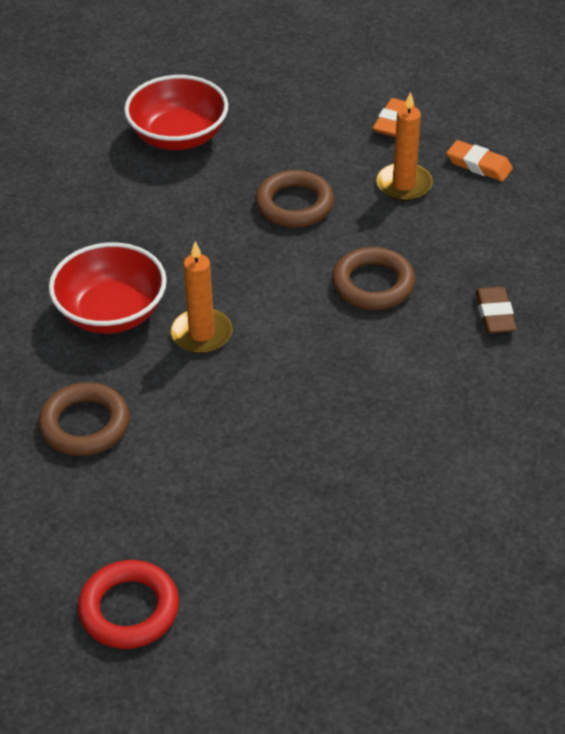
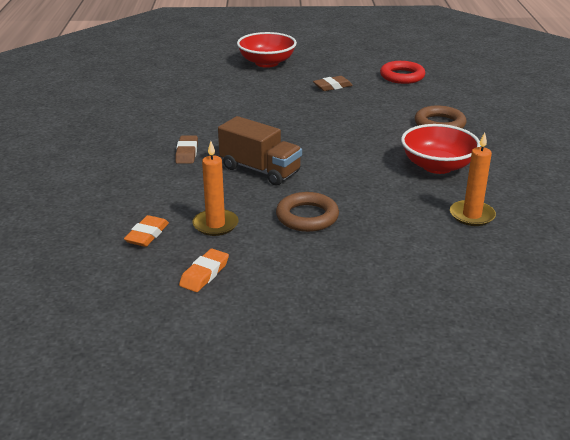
camera: 175 degrees left, 15 degrees down
red bowl [124,75,228,150] -> red bowl moved to [237,32,297,68]
orange candle [171,241,232,354] -> orange candle moved to [450,132,496,226]
brown ring [332,247,415,310] -> brown truck [218,116,302,185]
orange eraser [447,140,513,181] -> orange eraser turned 75 degrees clockwise [124,215,169,247]
none -> brown eraser [313,76,353,91]

